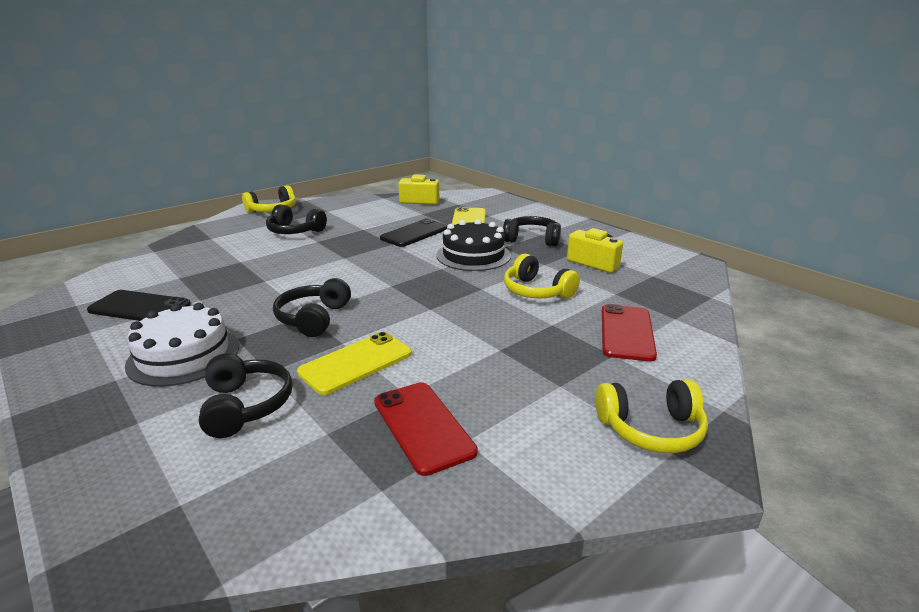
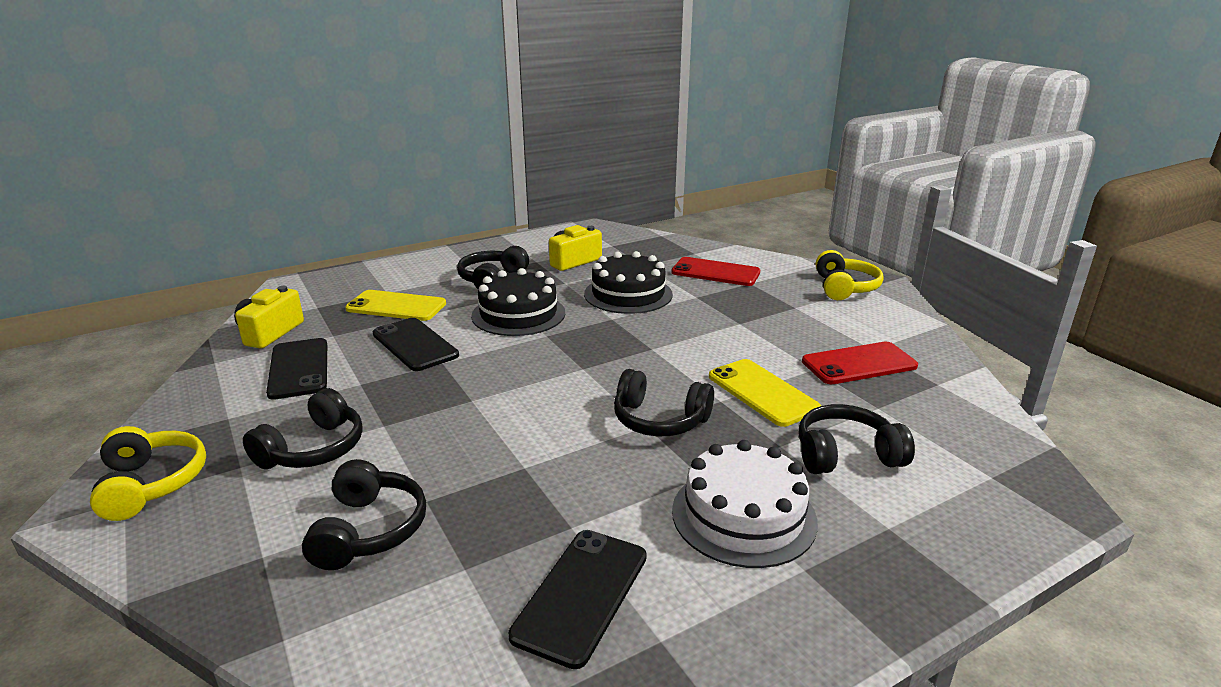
camera: 80 degrees left, 0 degrees up
yellow headphones [504,254,580,299] -> black cake [584,251,673,314]
none -> black phone [266,338,327,400]
none -> black headphones [302,459,426,570]

